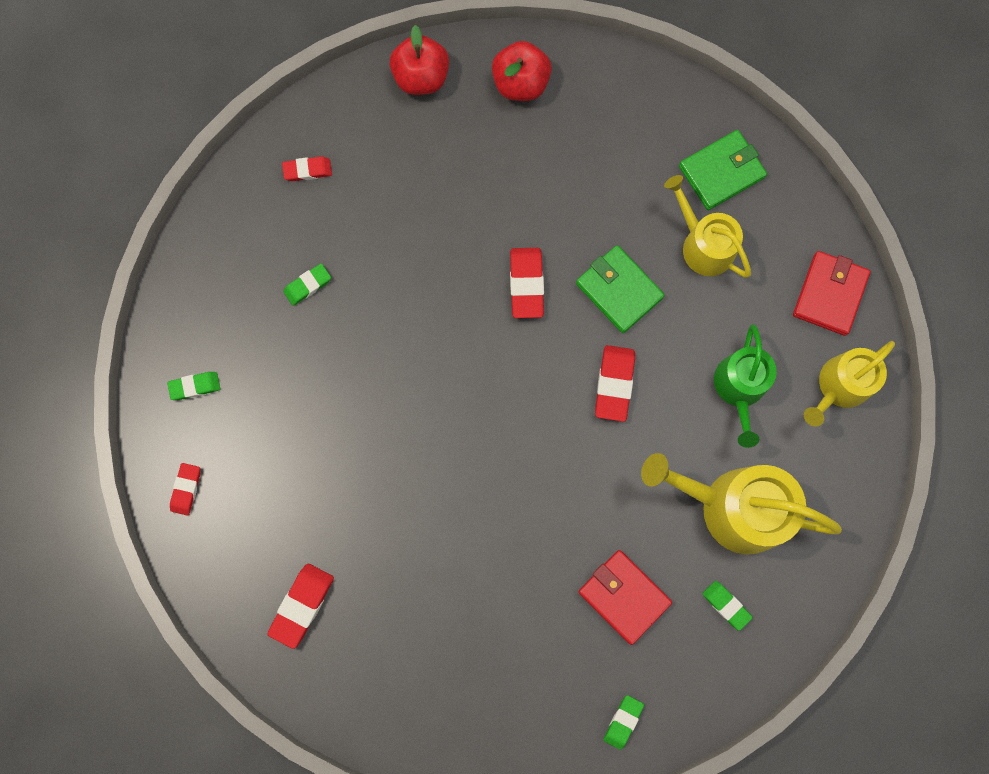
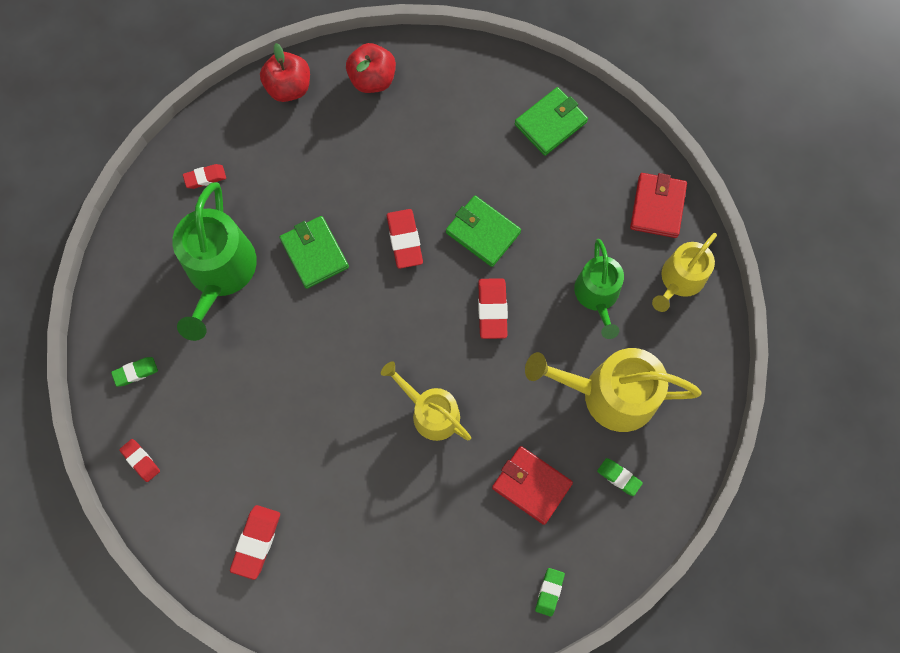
camera: 10 degrees left, 5 degrees down
red eraser [170,463,200,516] -> red eraser turned 45 degrees counterclockwise [119,439,160,482]
green eraser [283,264,331,306] -> green watering can [172,182,257,341]
yellow watering can [664,175,751,278] -> yellow watering can moved to [381,361,471,441]
none -> green wallet [279,216,349,289]

